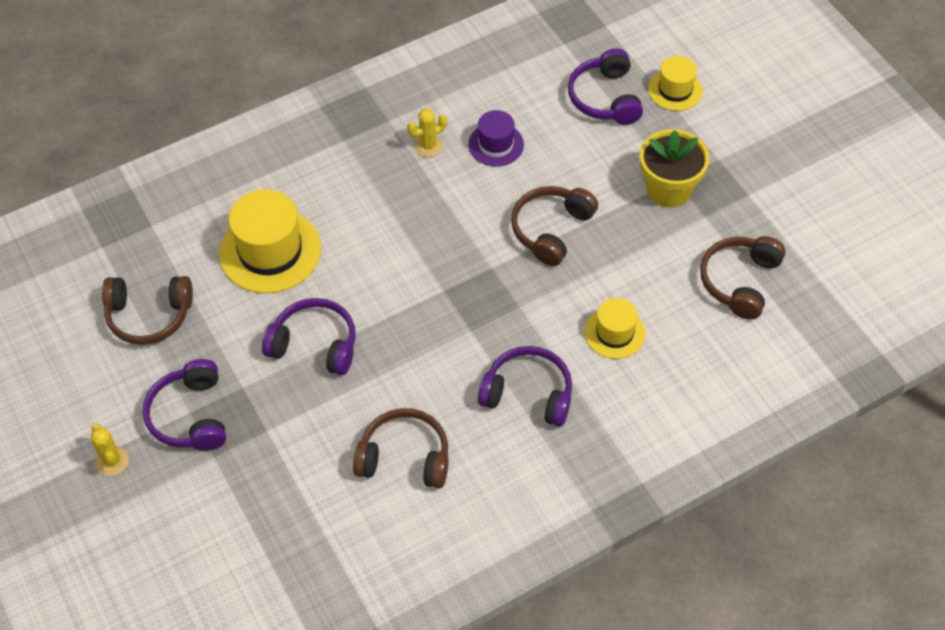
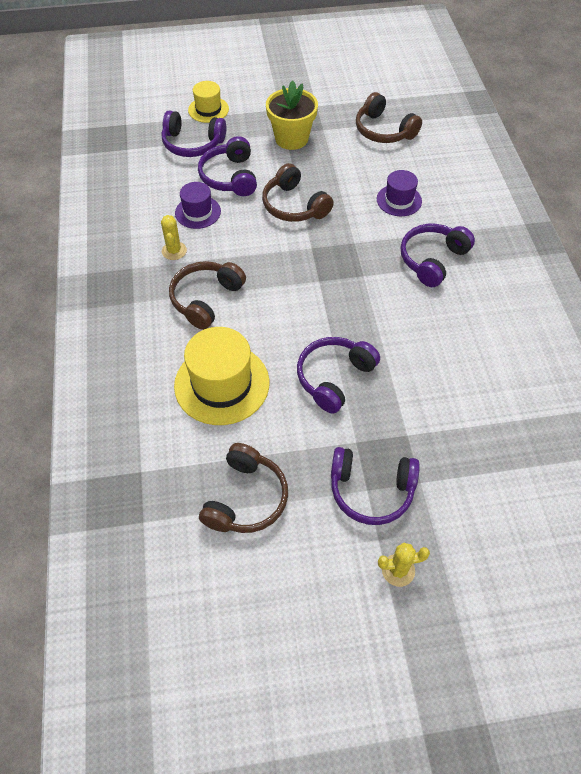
camera: 70 degrees left, 0 degrees up
brown headphones [353,408,449,488] -> brown headphones moved to [169,261,246,330]
yellow hat [585,298,645,359] -> purple hat [377,170,422,216]
none -> purple headphones [198,136,257,196]

